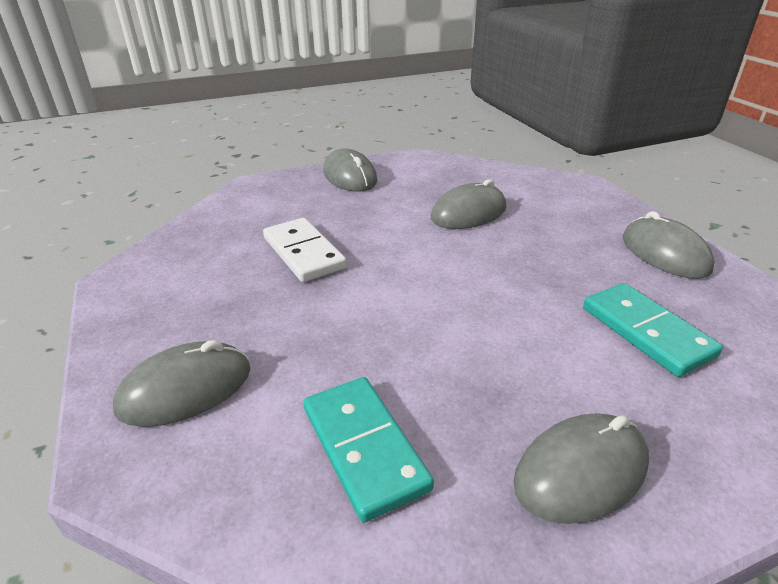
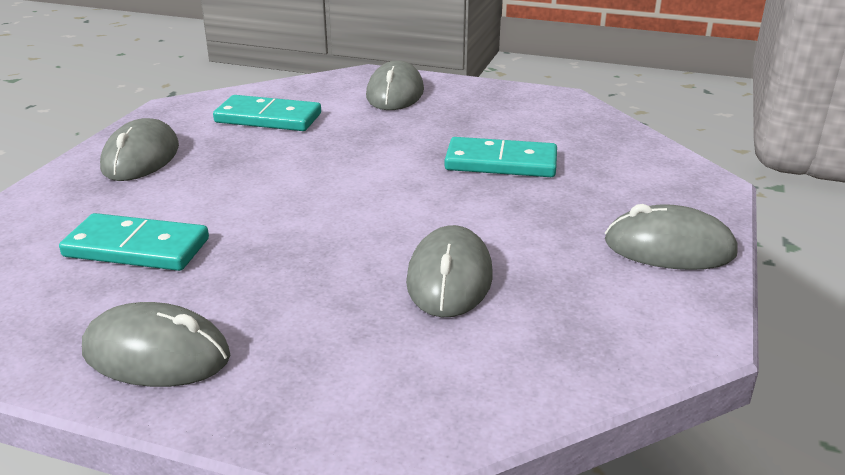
camera: 130 degrees right, 5 degrees down
white domino [263,218,347,282] -> turquoise domino [444,137,557,177]

